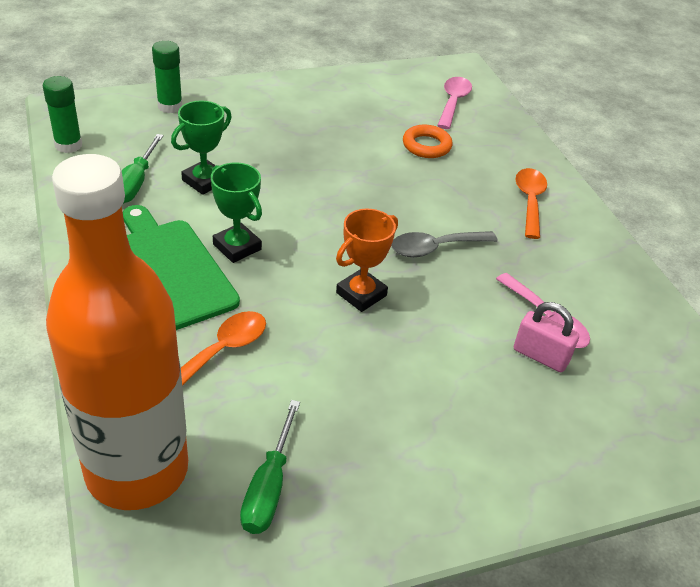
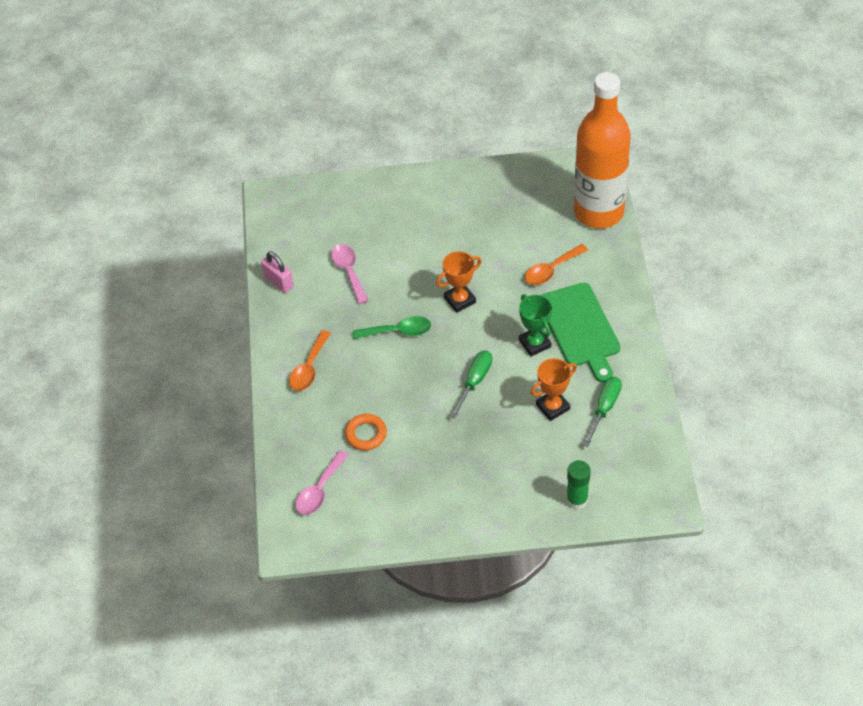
camera: 160 degrees left, 10 degrees up
green glue stick [43,76,82,153] -> none
green trophy [171,101,232,195] -> orange trophy [531,358,577,421]
green screwdriver [240,400,300,534] -> green screwdriver moved to [450,351,492,419]
grey spoon [391,231,498,257] -> green spoon [353,316,431,339]
pink padlock [514,302,579,372] -> pink padlock moved to [261,251,294,293]

